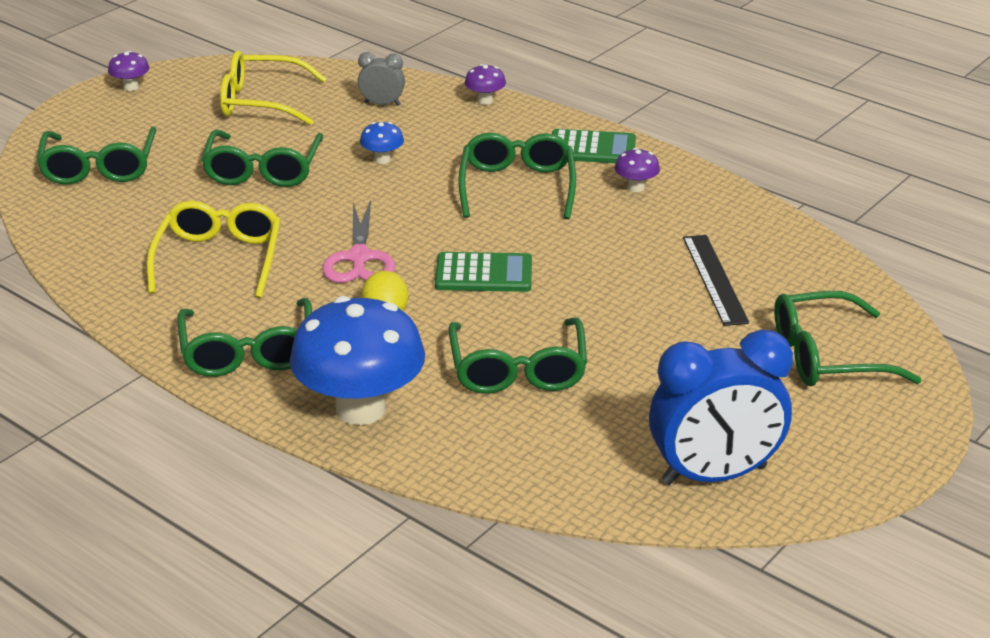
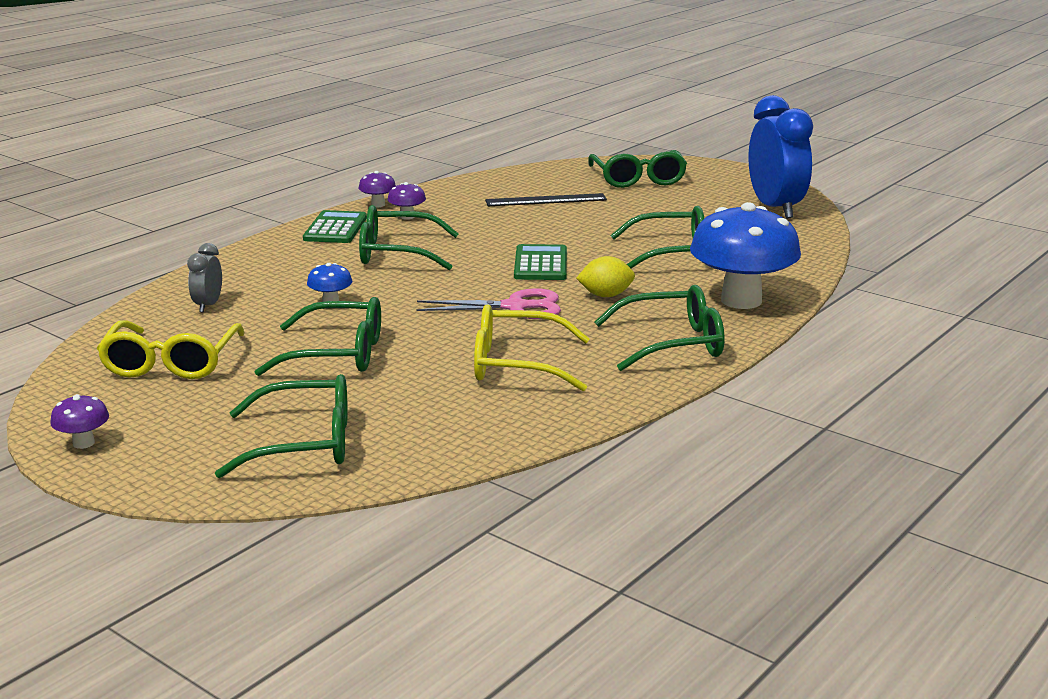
camera: 90 degrees left, 10 degrees down
purple mushroom [465,64,506,105] -> purple mushroom moved to [359,171,396,207]

